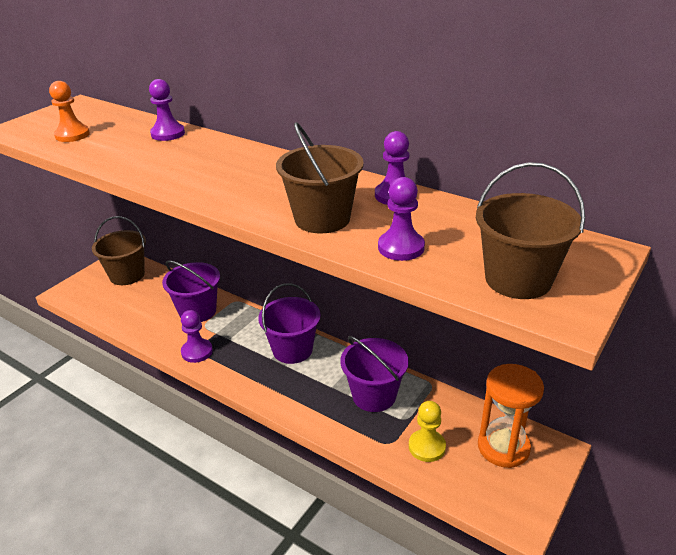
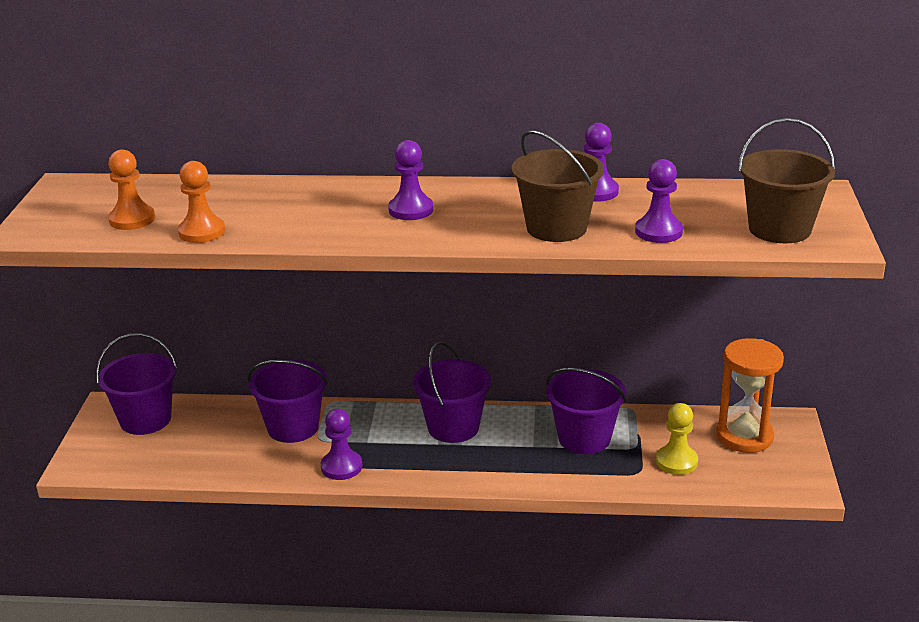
camera: 30 degrees left, 5 degrees down
brown bucket [92,216,146,285] -> purple bucket [96,333,177,435]
purple pawn [149,79,185,141] -> purple pawn moved to [388,140,434,220]
none -> orange pawn [178,161,225,243]

